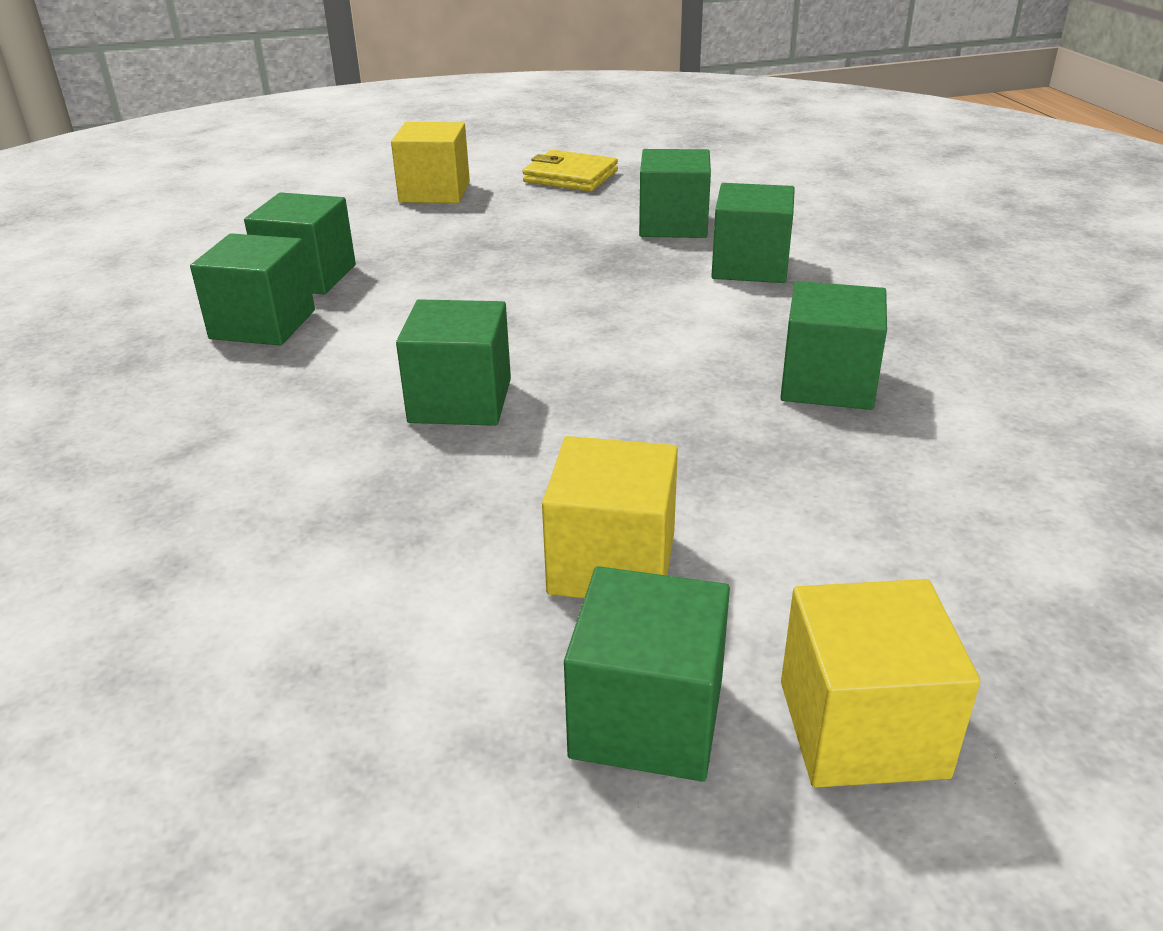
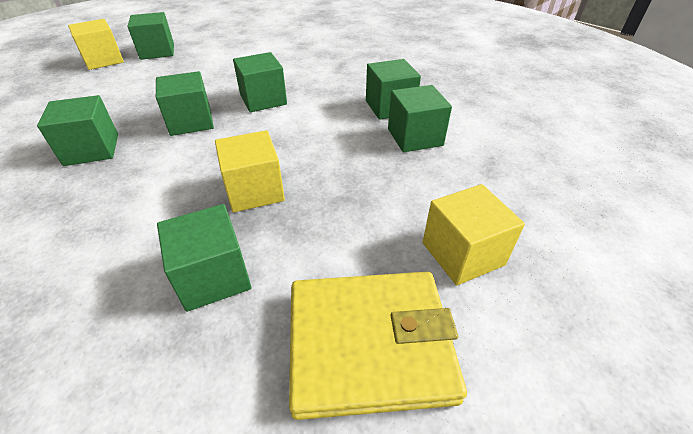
camera: 150 degrees right, 10 degrees up
yellow wallet [523,150,618,191] -> yellow wallet [289,272,467,420], size x1.66
yellow cube [542,436,678,598] -> yellow cube moved to [215,130,285,212]
green cube [711,183,795,283] -> green cube moved to [156,71,214,136]

